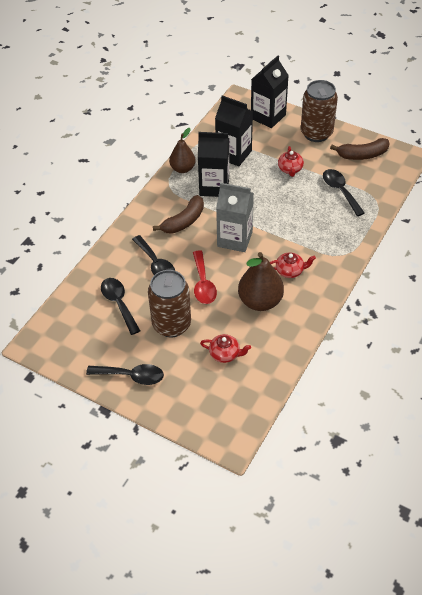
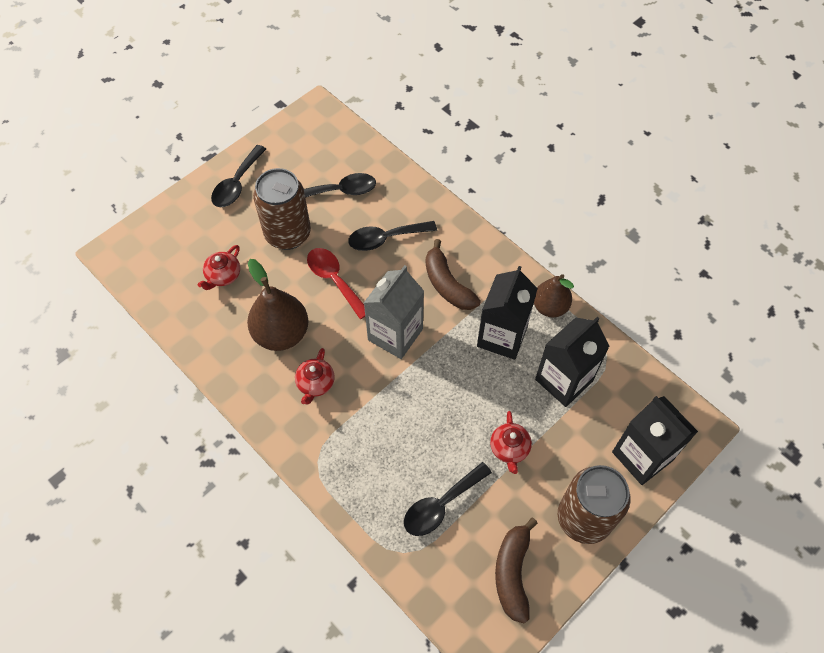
camera: 105 degrees right, 10 degrees up
red spoon [193,250,217,304] -> red spoon turned 45 degrees clockwise [307,248,365,319]
red teapot [278,146,304,177] -> red teapot turned 105 degrees counterclockwise [490,411,532,474]
black spoon [323,169,365,216] -> black spoon turned 150 degrees clockwise [404,462,492,536]

